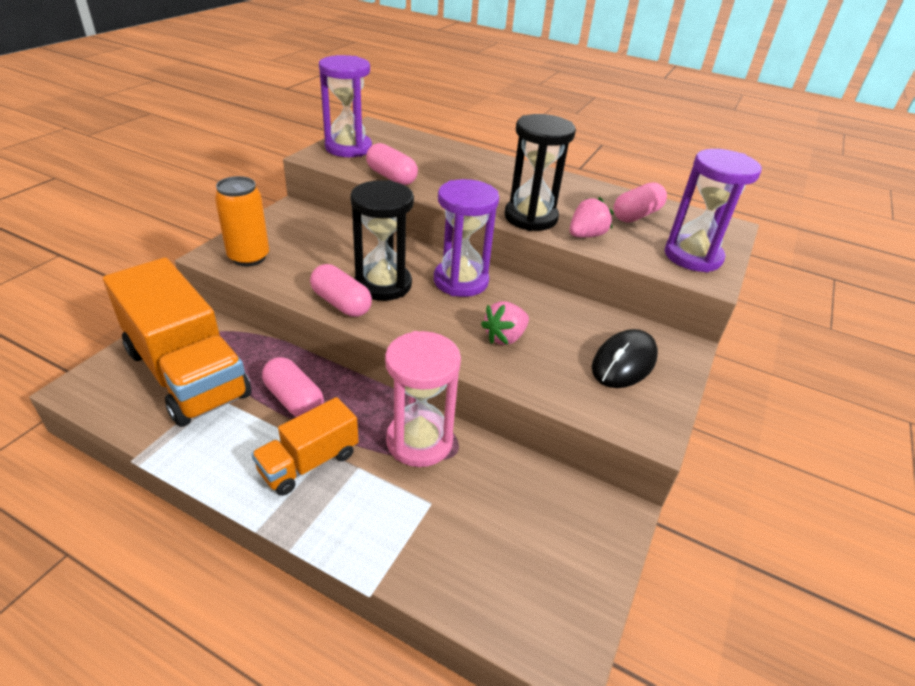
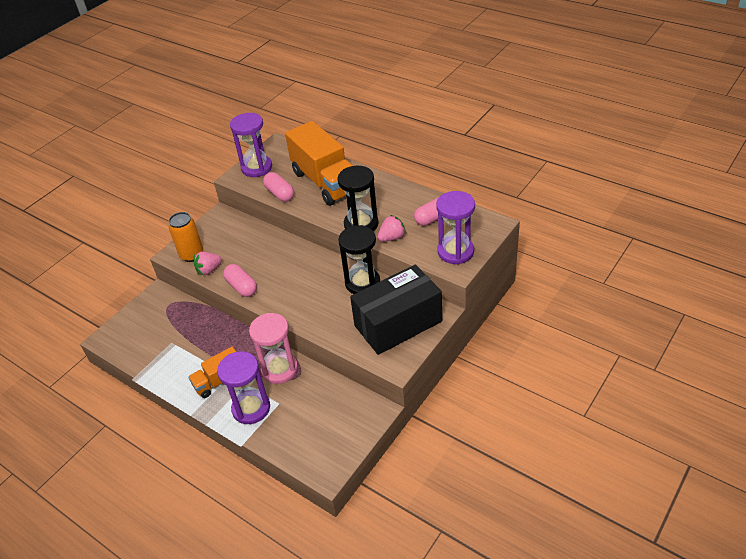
camera: 15 degrees right, 5 degrees up
orange truck [103,257,252,427] -> orange truck moved to [285,121,353,206]
pink capsule [262,357,324,417] -> none
black hourglass [350,180,414,301] -> black hourglass moved to [338,225,380,294]
purple hourglass [434,179,499,297] -> purple hourglass moved to [217,351,270,424]
pink strawberry [481,301,529,345] -> pink strawberry moved to [194,251,222,275]
black mouse [592,329,658,388] -> black box [350,264,442,355]

